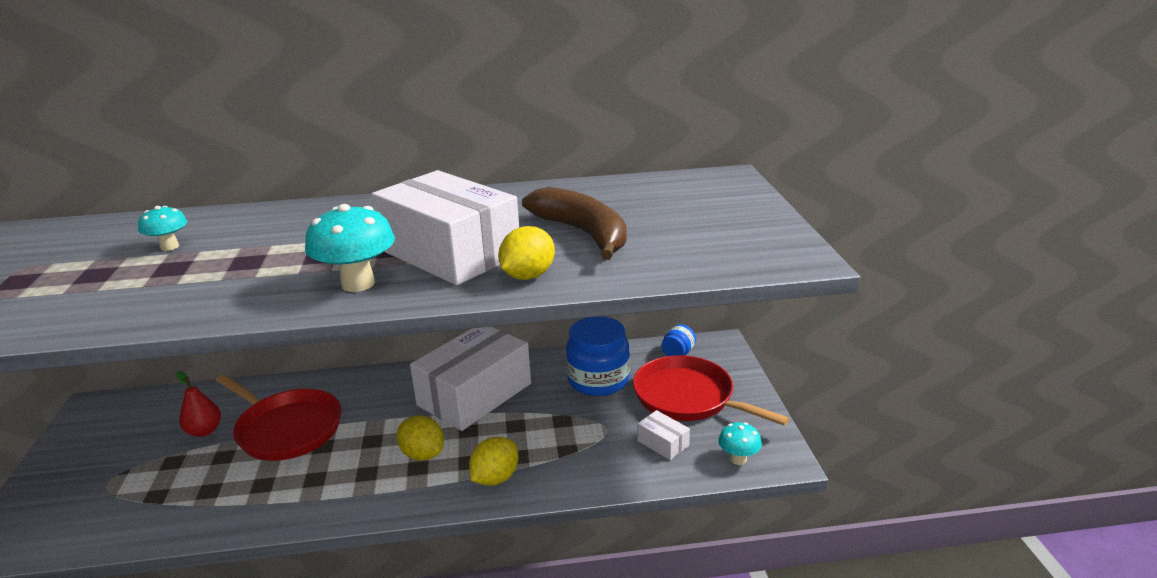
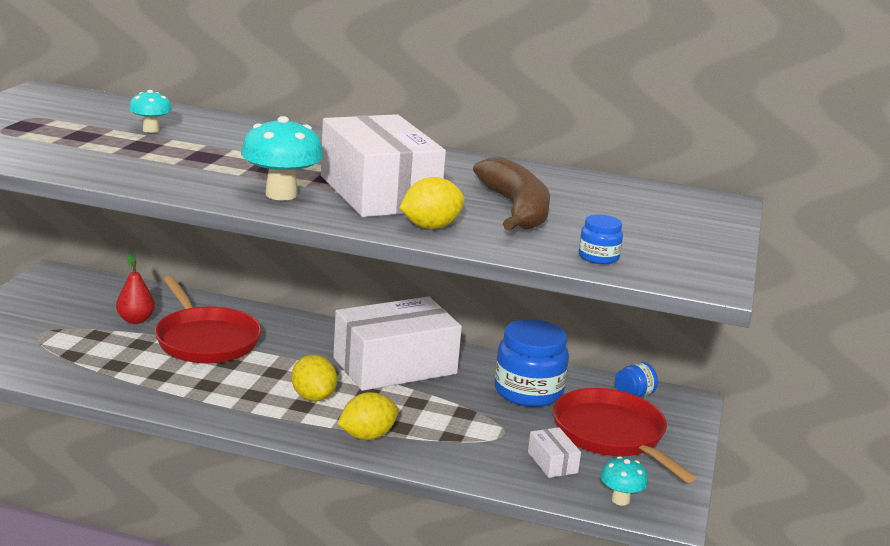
camera: 20 degrees right, 5 degrees down
none -> blue jar [579,215,623,264]

